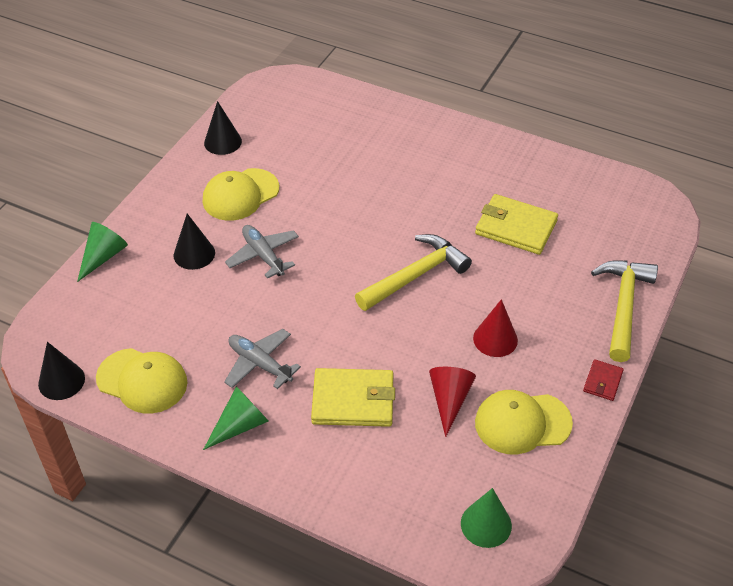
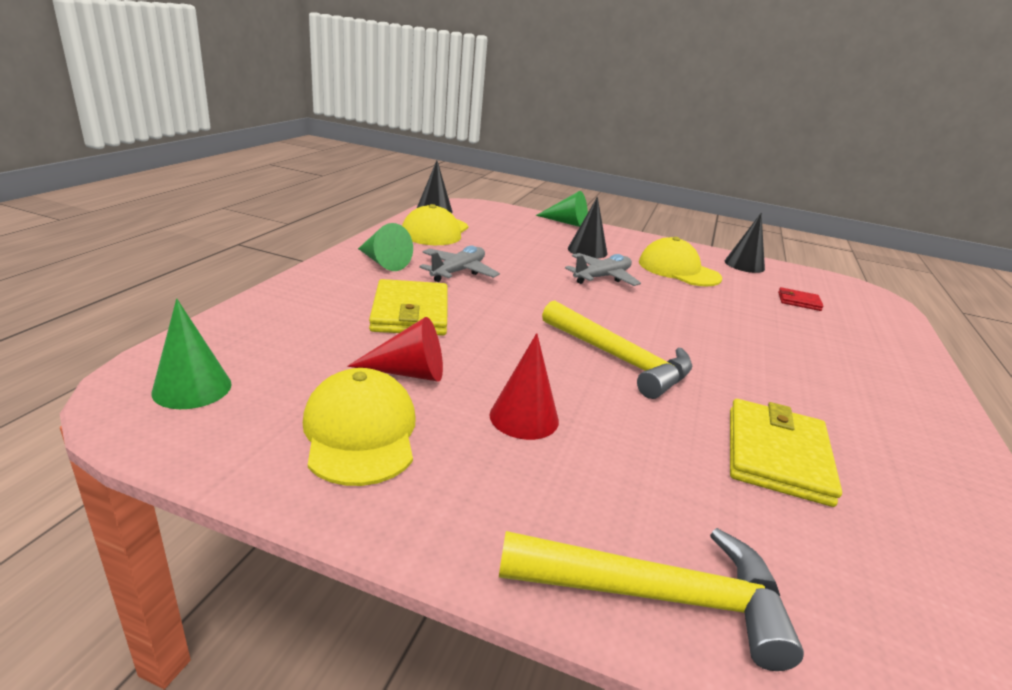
camera: 80 degrees right, 20 degrees down
red wallet [583,359,624,401] -> red wallet moved to [778,287,824,311]

